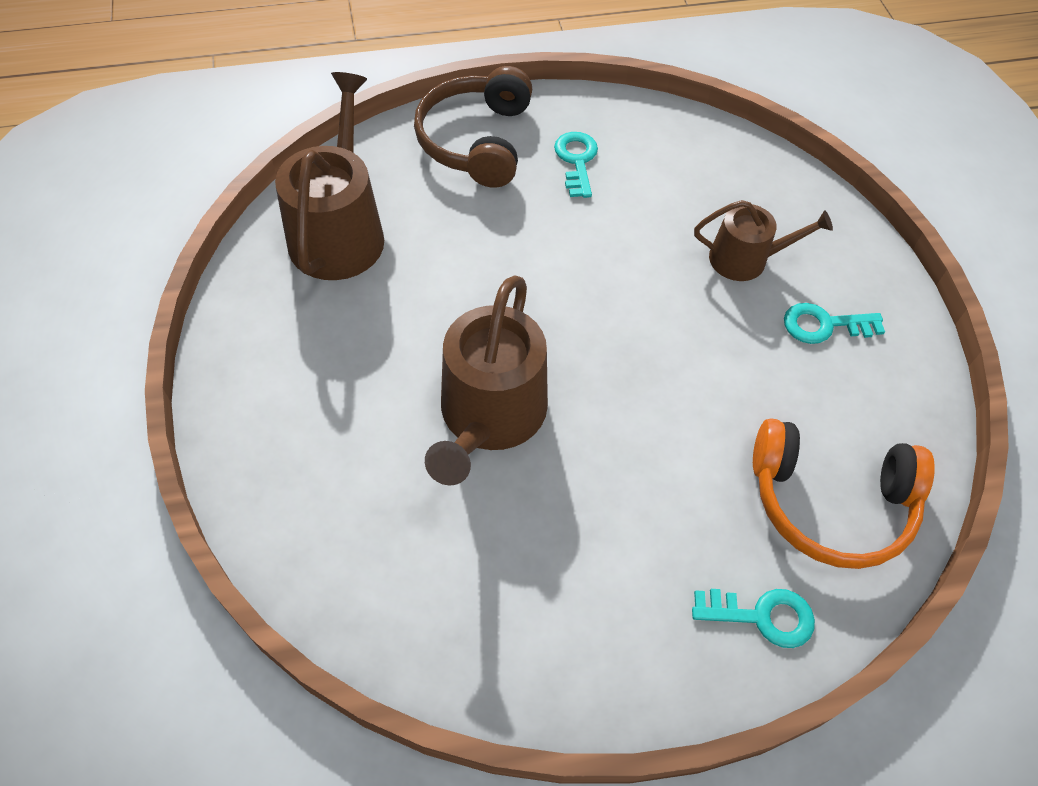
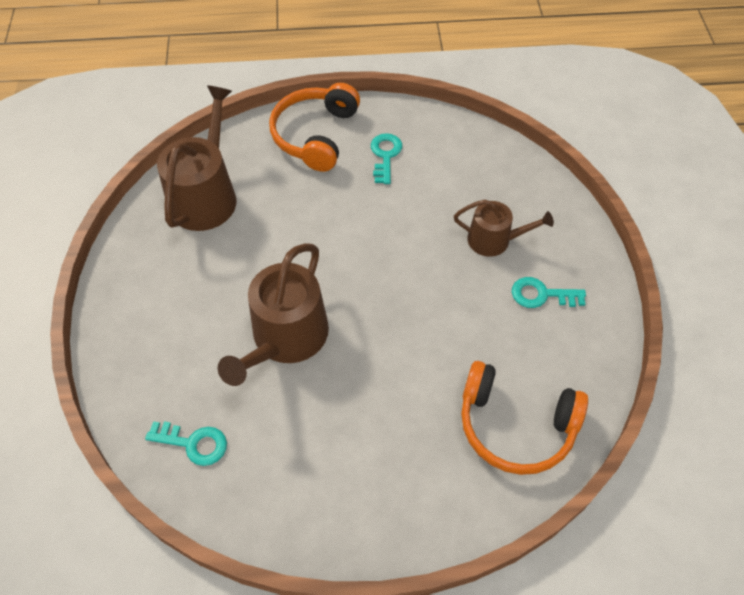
camera: 10 degrees right, 0 degrees up
brown headphones [414,66,532,188] -> orange headphones [269,83,360,172]
turquoise key [692,589,815,648] -> turquoise key moved to [145,421,227,466]

